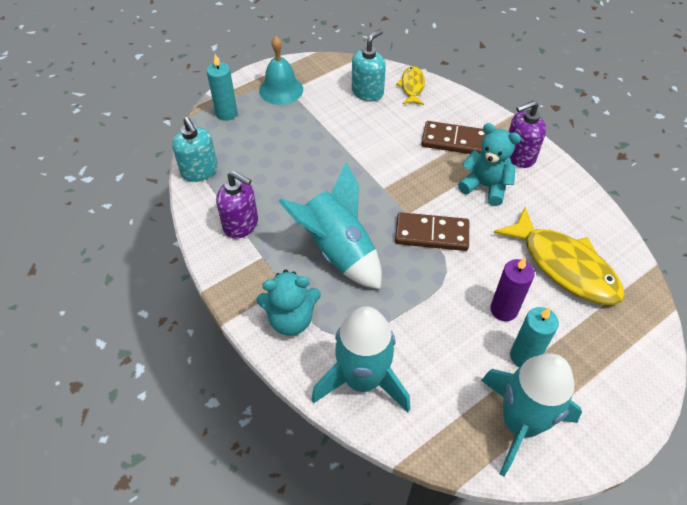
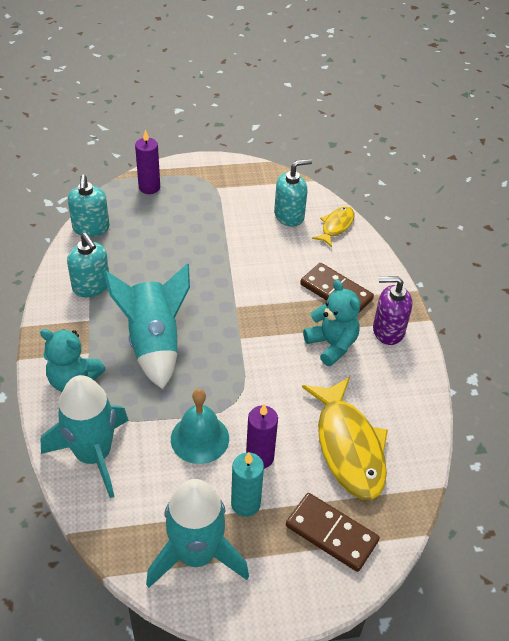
camera: 25 degrees right, 5 degrees down
turquoise candle [207,54,238,121] -> purple candle [135,130,160,194]
purple soap dispenser [216,171,258,239] -> turquoise soap dispenser [67,233,109,297]
turquoise bell [259,36,303,105] -> turquoise bell moved to [171,389,229,464]
brown domino [395,212,469,251] -> brown domino moved to [286,493,380,572]

